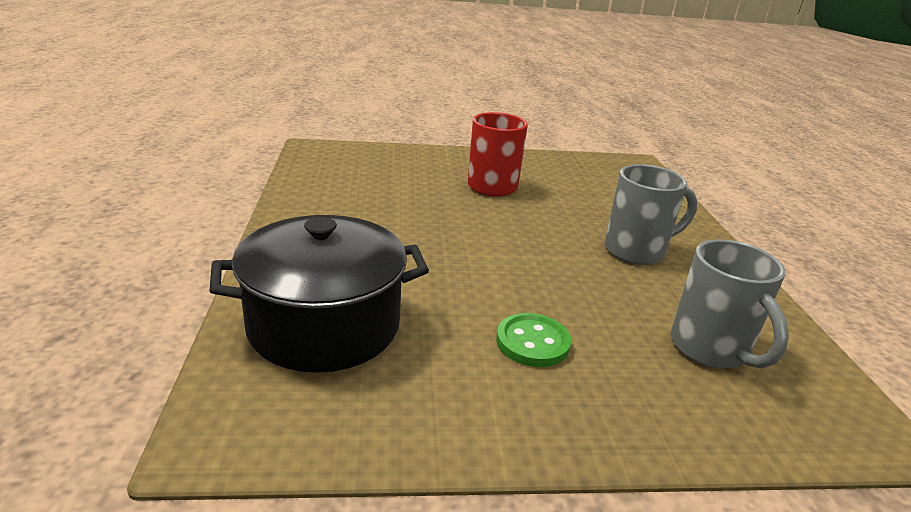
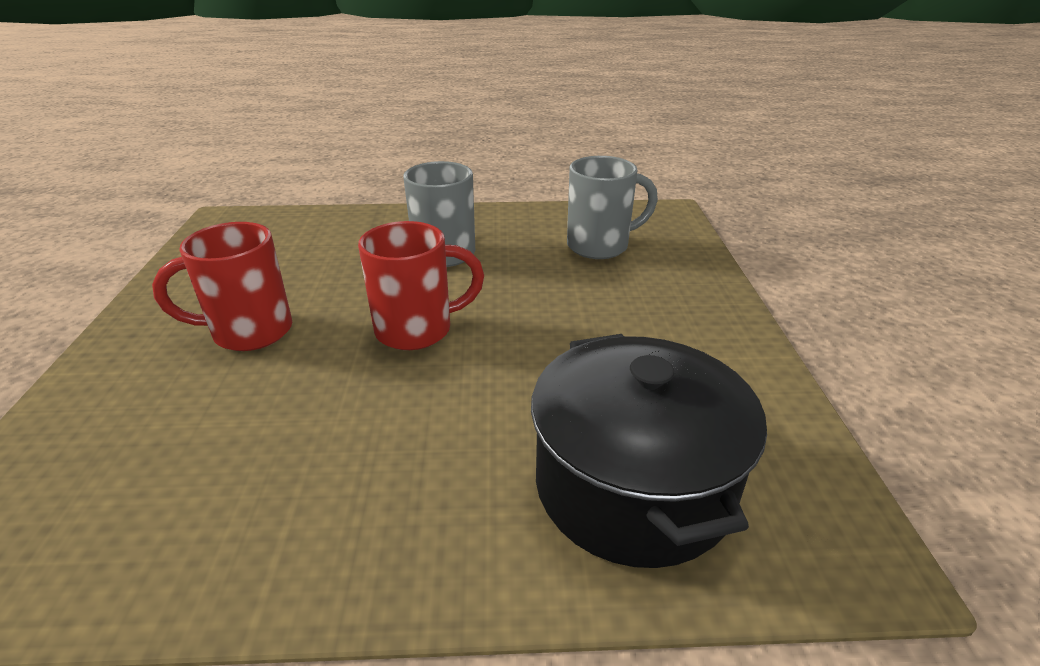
camera: 85 degrees left, 5 degrees up
green button [496,313,571,367] -> none
none -> red mug [358,221,484,350]

